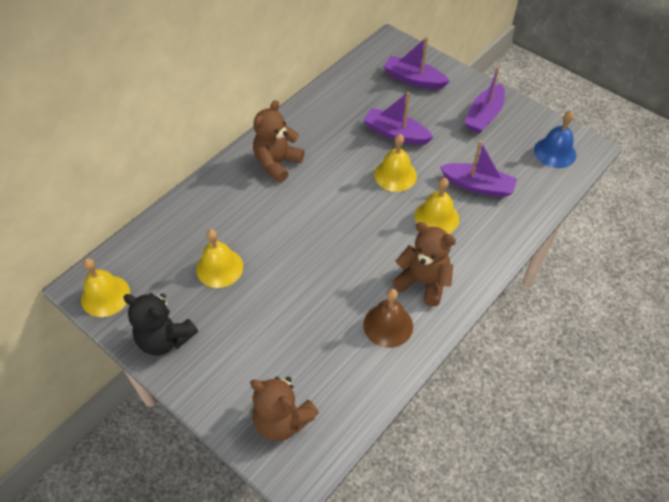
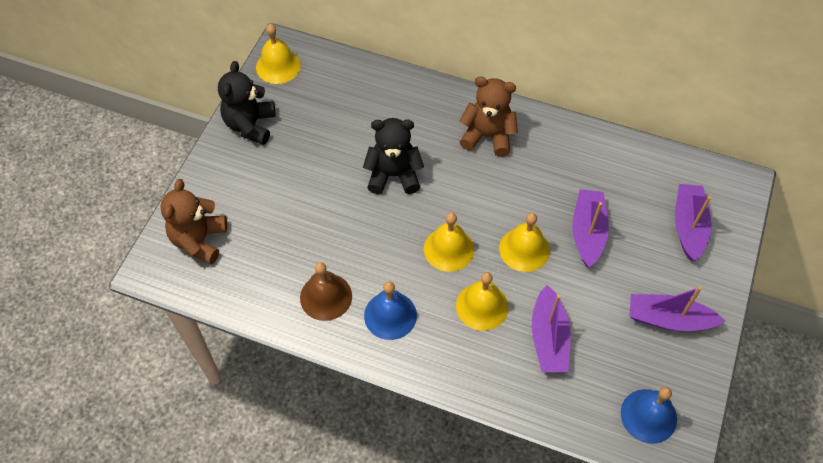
camera: 70 degrees right, 5 degrees up
yellow bell [196,229,243,288] -> yellow bell moved to [424,212,474,272]
brown teddy bear [392,222,456,306] -> blue bell [364,281,417,340]
none -> black teddy bear [363,118,424,194]

